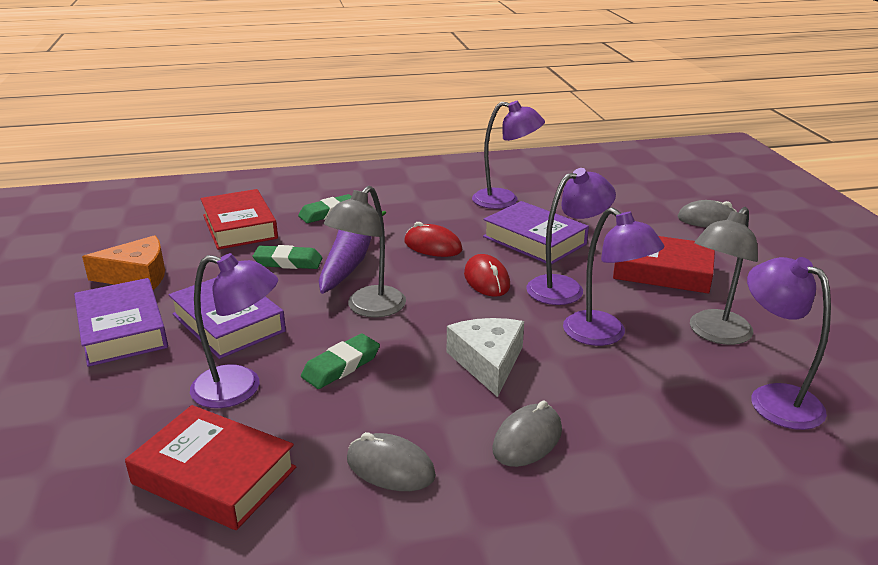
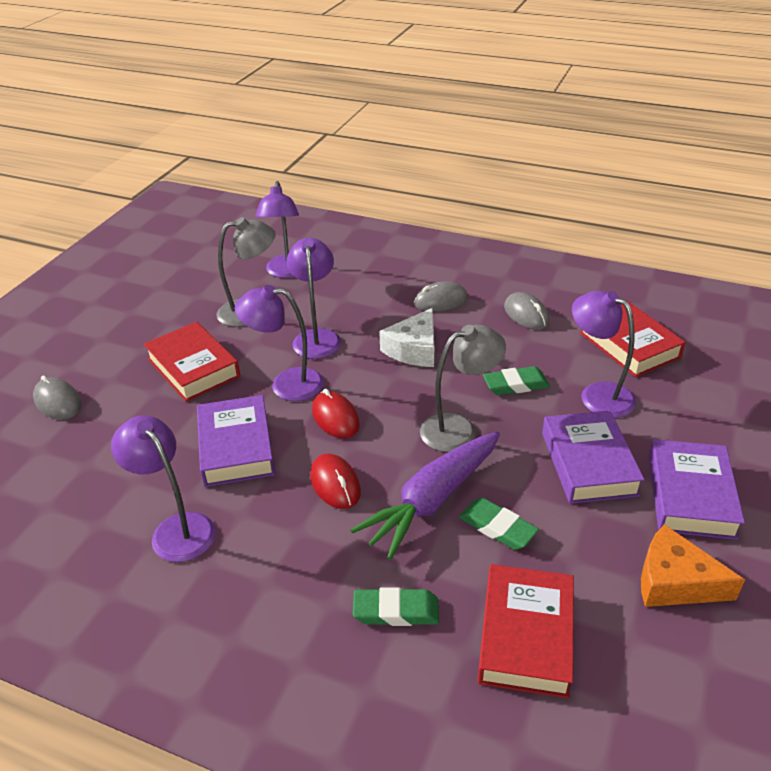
camera: 145 degrees left, 10 degrees up
red mouse [464,254,510,297] -> red mouse turned 45 degrees counterclockwise [312,389,360,438]

